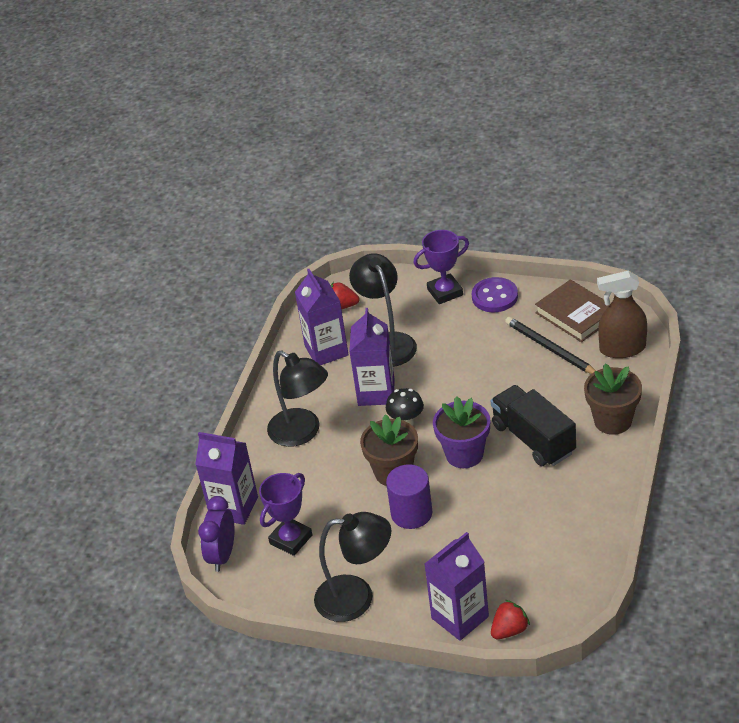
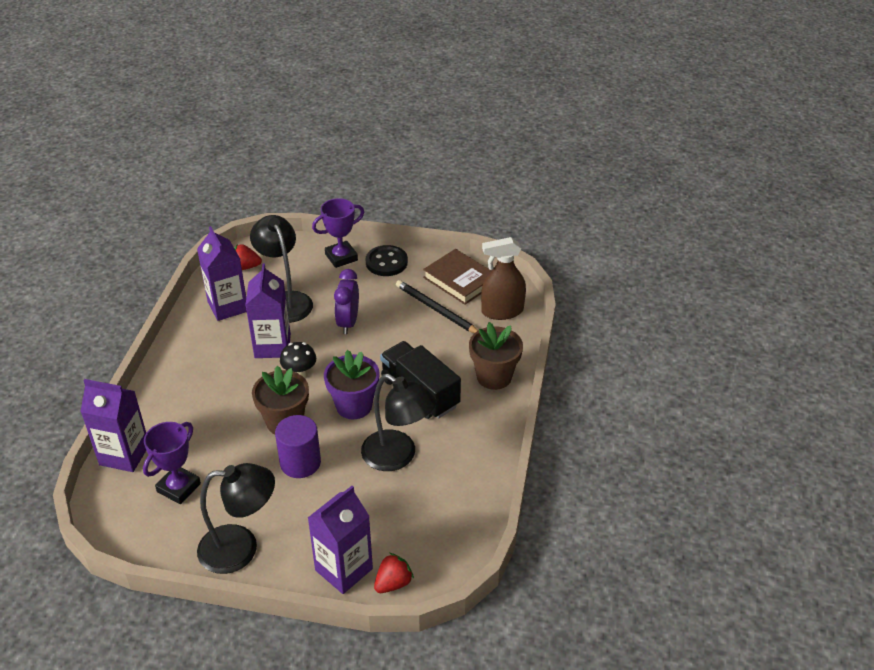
camera: 10 degrees left, 0 degrees up
purple clock [198,496,235,572] -> purple clock moved to [334,269,359,334]
black lamp [267,350,328,447] -> black lamp moved to [361,374,437,471]
purple button [472,277,518,312] -> black button [365,245,408,276]

